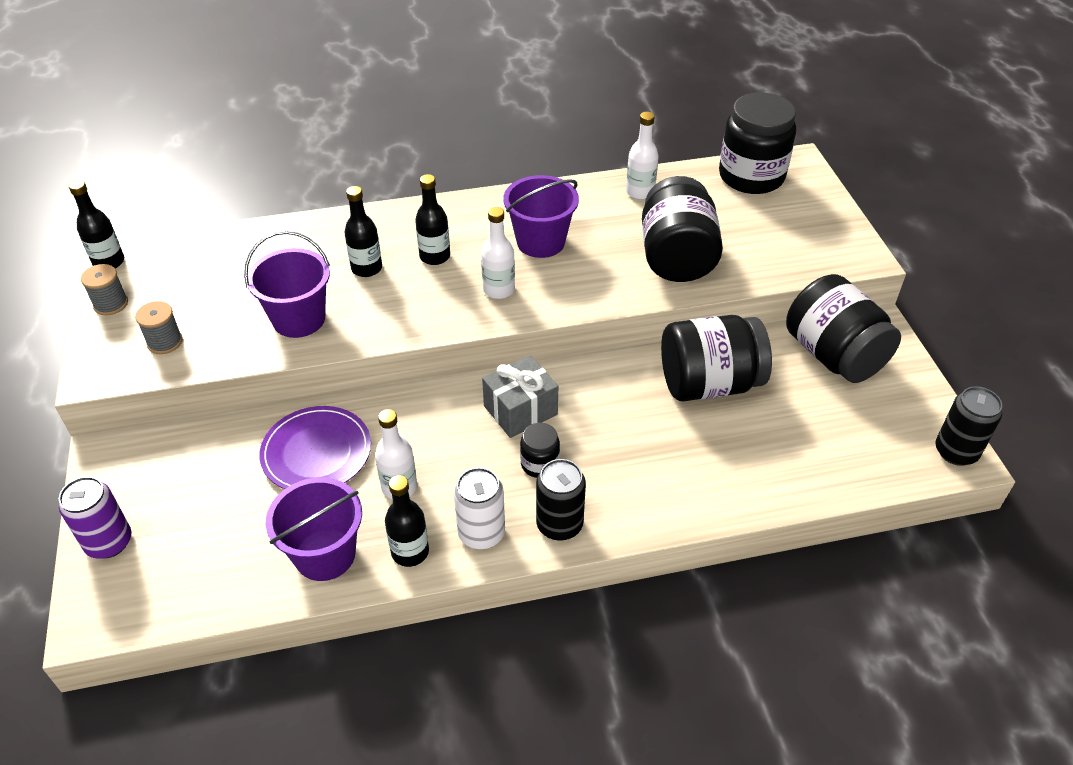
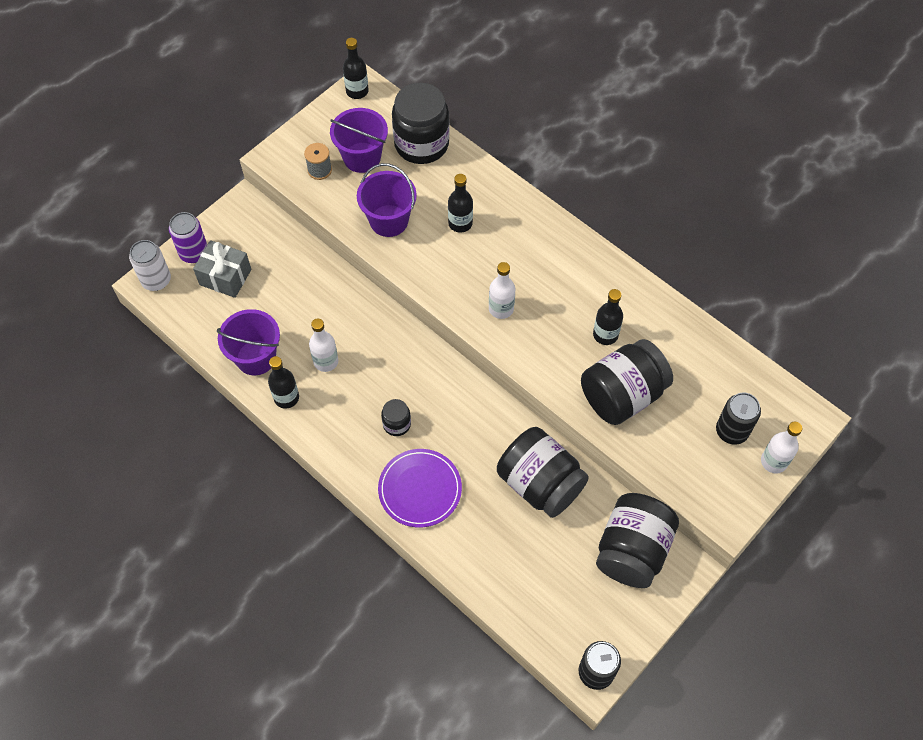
camera: 55 degrees right, 15 degrees up
grey spool [81,264,128,315] -> none
purple plate [259,406,371,489] -> purple plate moved to [378,449,462,528]
black bottle [415,174,450,265] -> black bottle moved to [593,289,623,345]
white can [453,467,505,549] -> white can moved to [129,240,171,291]
grey gift [482,355,558,438] -> grey gift moved to [193,240,251,298]
purple bucket [504,175,579,258] -> purple bucket moved to [330,108,388,173]
black can [536,459,586,541] -> black can moved to [716,393,761,445]
white bottle [626,112,659,200] -> white bottle moved to [761,422,802,474]
black jar [719,93,796,194] -> black jar moved to [392,82,450,164]

